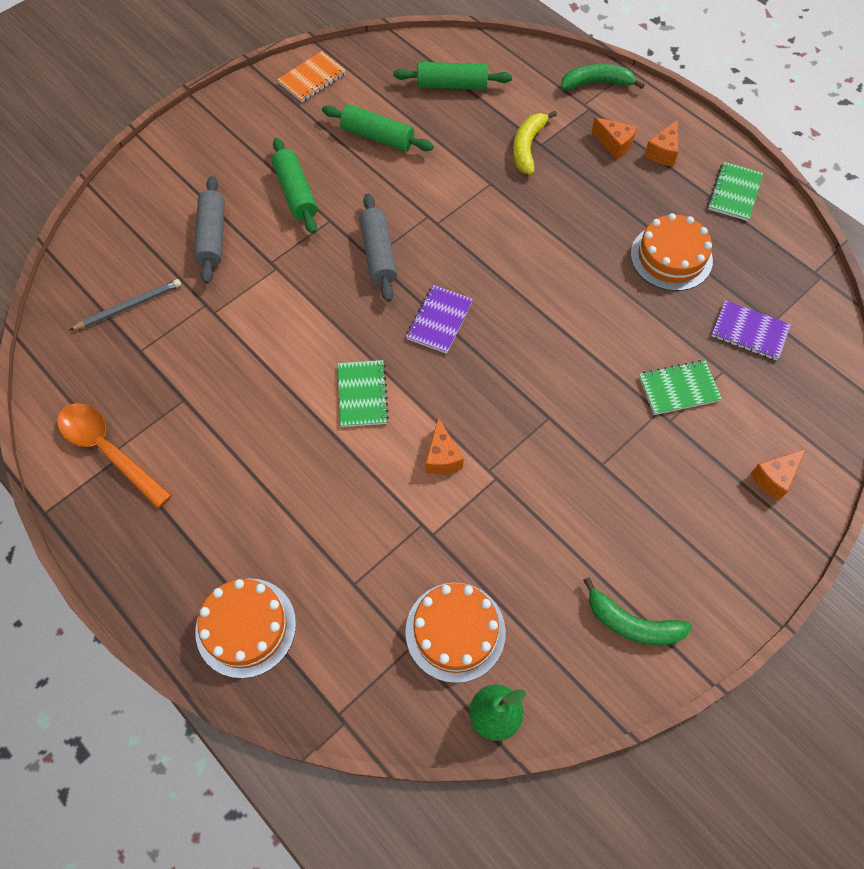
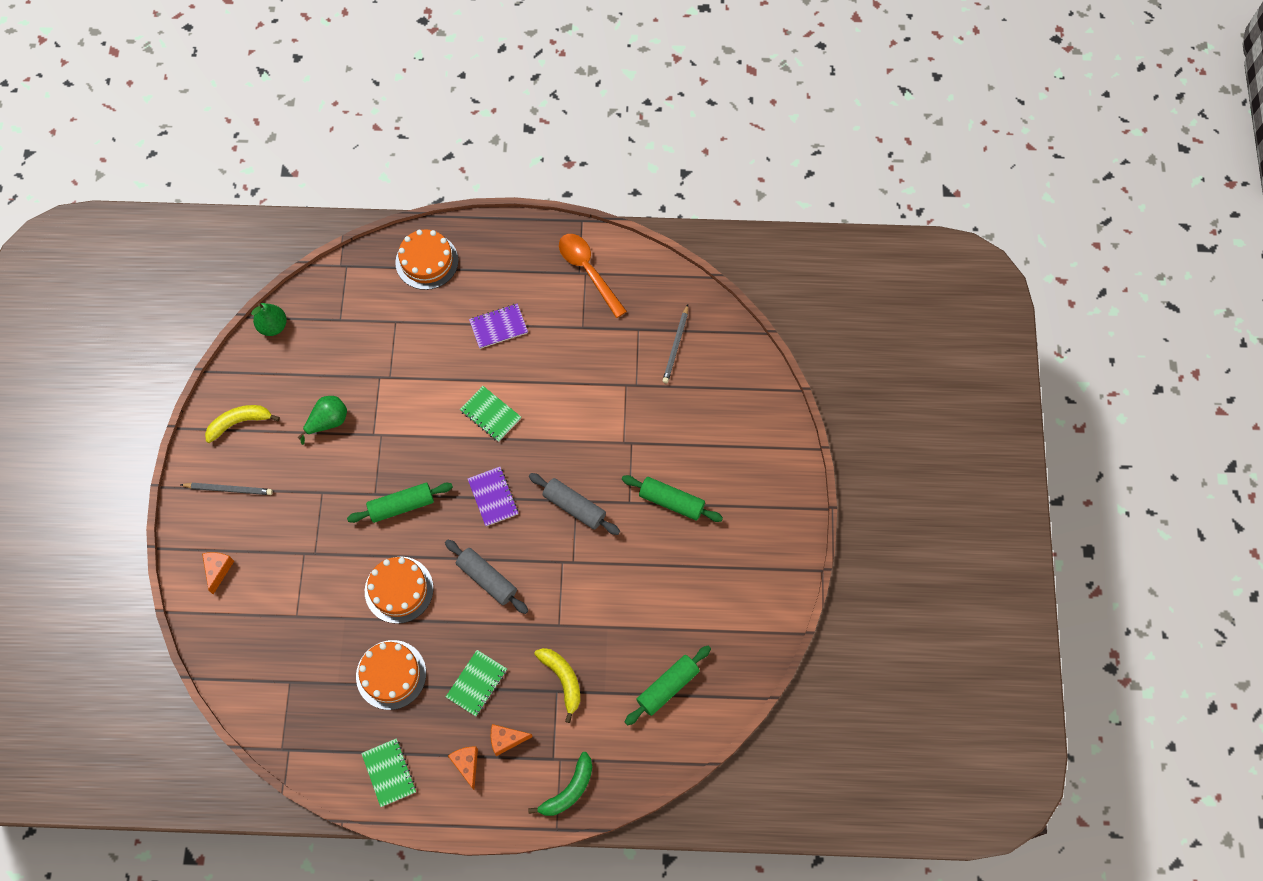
camera: 135 degrees right, 5 degrees up
orange spoon [57,403,172,509] -> orange spoon turned 120 degrees counterclockwise [559,234,627,318]
grey rolling pin [194,176,225,284] -> grey rolling pin moved to [445,539,528,614]
orange notebook [277,51,346,102] -> none
green rolling pin [322,105,434,152] -> green rolling pin moved to [347,483,453,523]
orange cake [405,583,506,683] -> orange cake moved to [365,557,433,624]
orange cheese [425,417,463,474] -> none
green banana [583,577,692,645] -> yellow banana [205,405,280,443]
green notebook [639,360,722,415] -> green notebook moved to [446,650,507,716]
purple notebook [711,300,791,361] -> purple notebook moved to [469,304,528,349]
none -> grey pencil [180,483,273,495]
none -> green pear [298,396,347,445]

